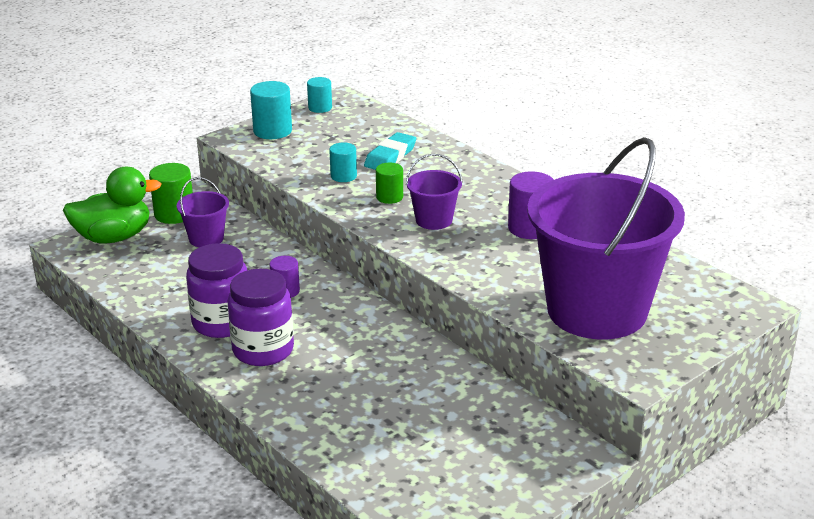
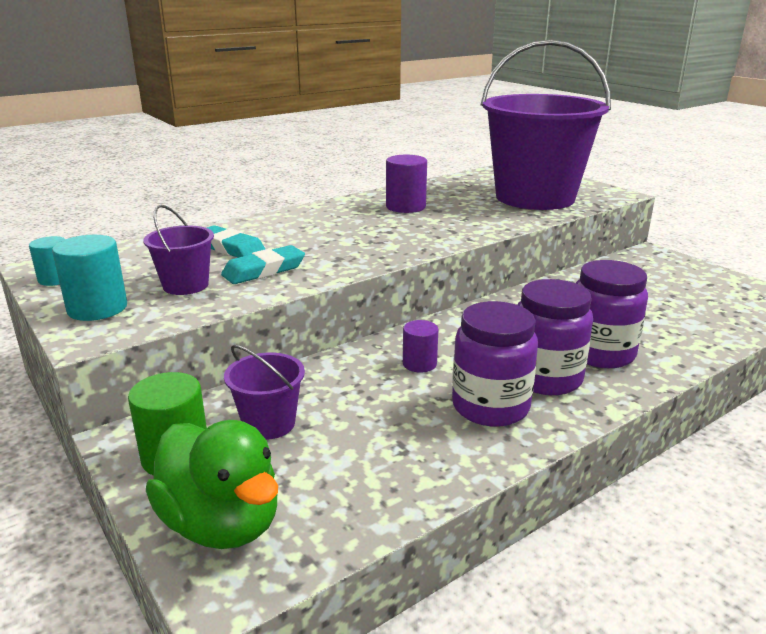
camera: 85 degrees left, 5 degrees down
green duck [63,167,161,243] -> green duck turned 150 degrees clockwise [146,420,278,549]
turquoise cylinder [329,142,357,182] -> turquoise eraser [221,245,305,284]
green cylinder [376,163,403,204] -> none
purple bucket [406,154,463,230] -> purple bucket moved to [143,205,214,295]
none -> purple jar [576,260,648,368]

